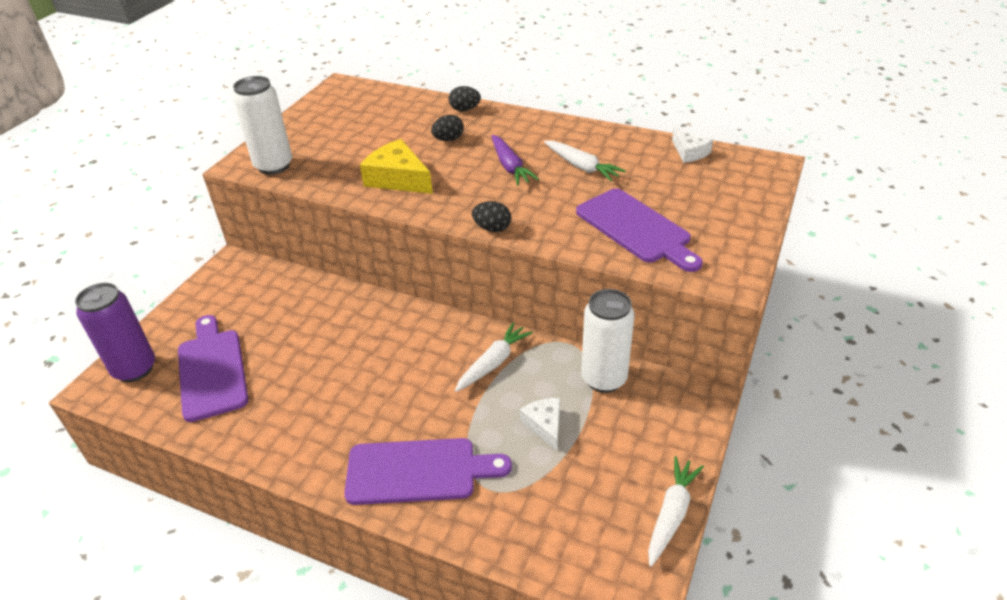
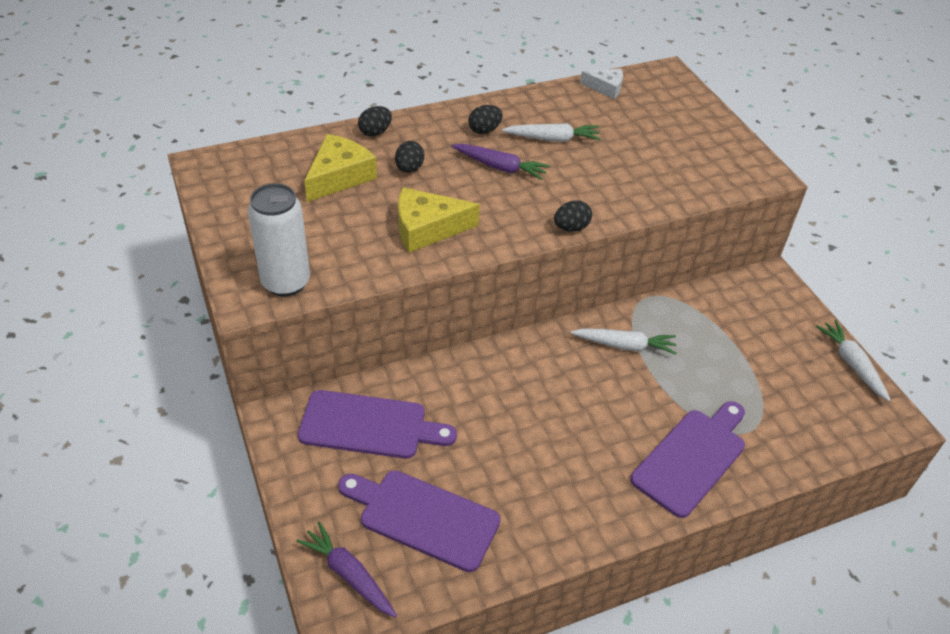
camera: 50 degrees left, 5 degrees up
purple can [75,283,155,382] -> purple carrot [296,521,397,618]
white carrot [455,322,533,392] -> white carrot turned 105 degrees clockwise [571,328,677,355]
white cheese [520,398,560,451] -> none
purple cutting board [576,189,703,272] -> purple cutting board moved to [298,390,457,459]
white can [581,289,635,393] -> none
none -> yellow cheese [304,134,377,202]
none -> black egg [468,105,503,134]

